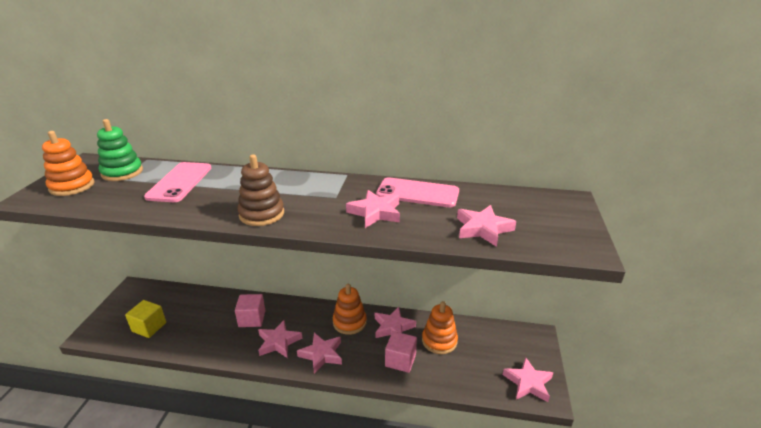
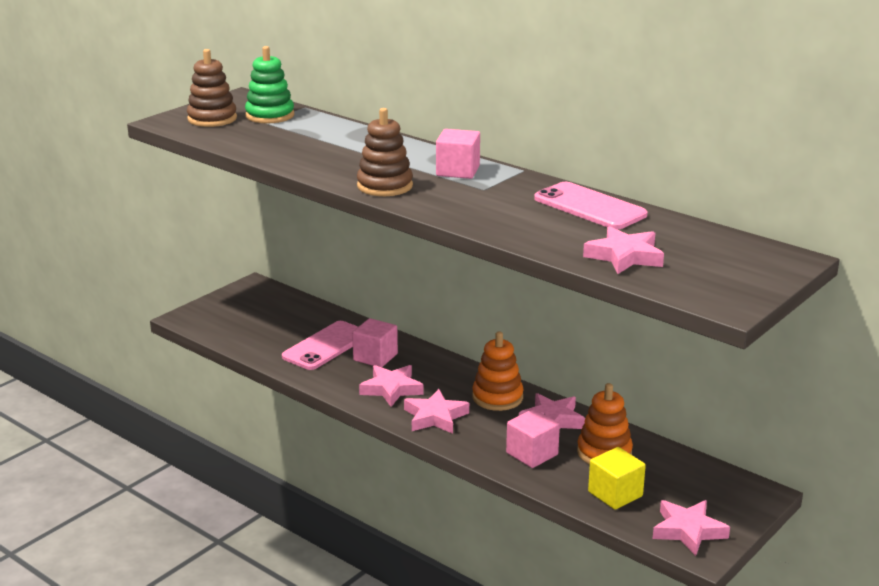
camera: 30 degrees right, 5 degrees down
orange stacking toy [42,131,94,196] -> brown stacking toy [187,49,237,127]
yellow cube [125,300,166,338] -> yellow cube moved to [588,447,646,510]
pink phone [144,162,211,202] -> pink phone moved to [282,321,358,370]
pink star [346,190,400,228] -> none
none -> pink cube [436,129,480,179]

